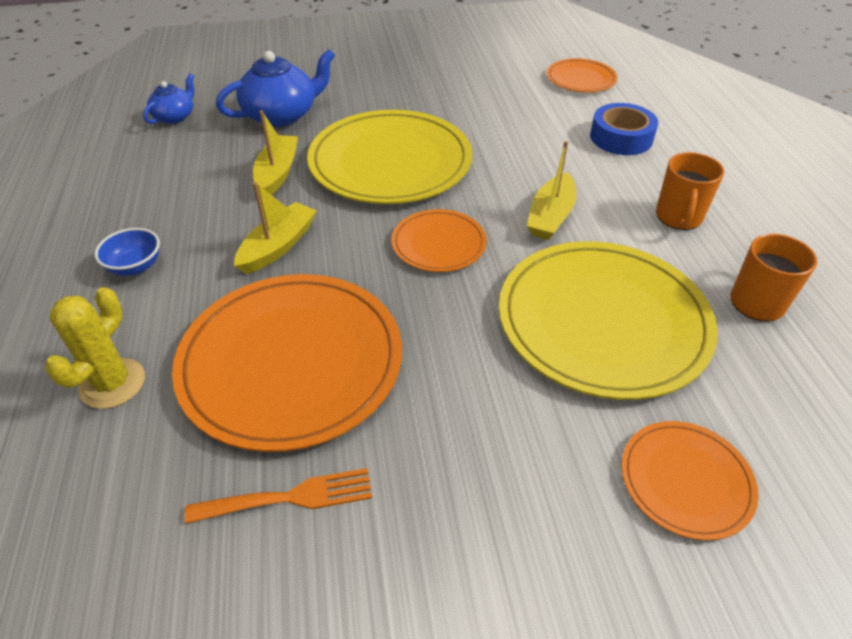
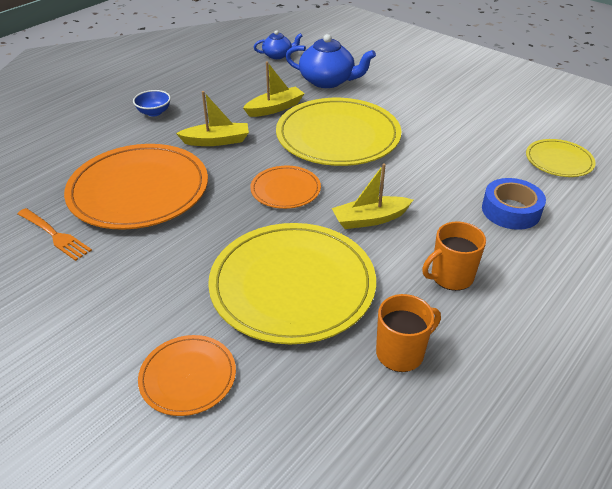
camera: 50 degrees right, 5 degrees down
yellow cactus [45,287,145,409] -> none
orange plate [547,58,618,93] -> yellow plate [526,139,596,177]

